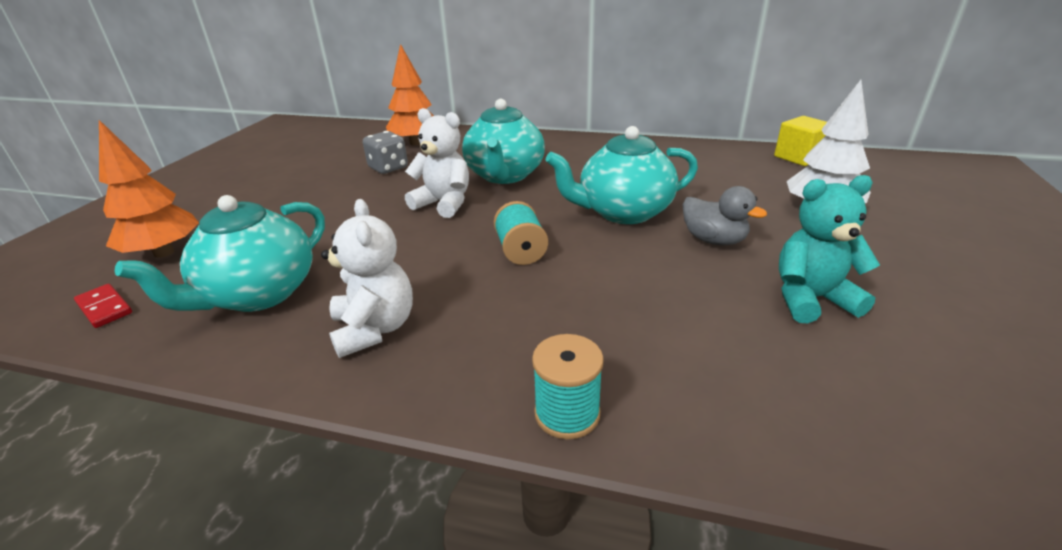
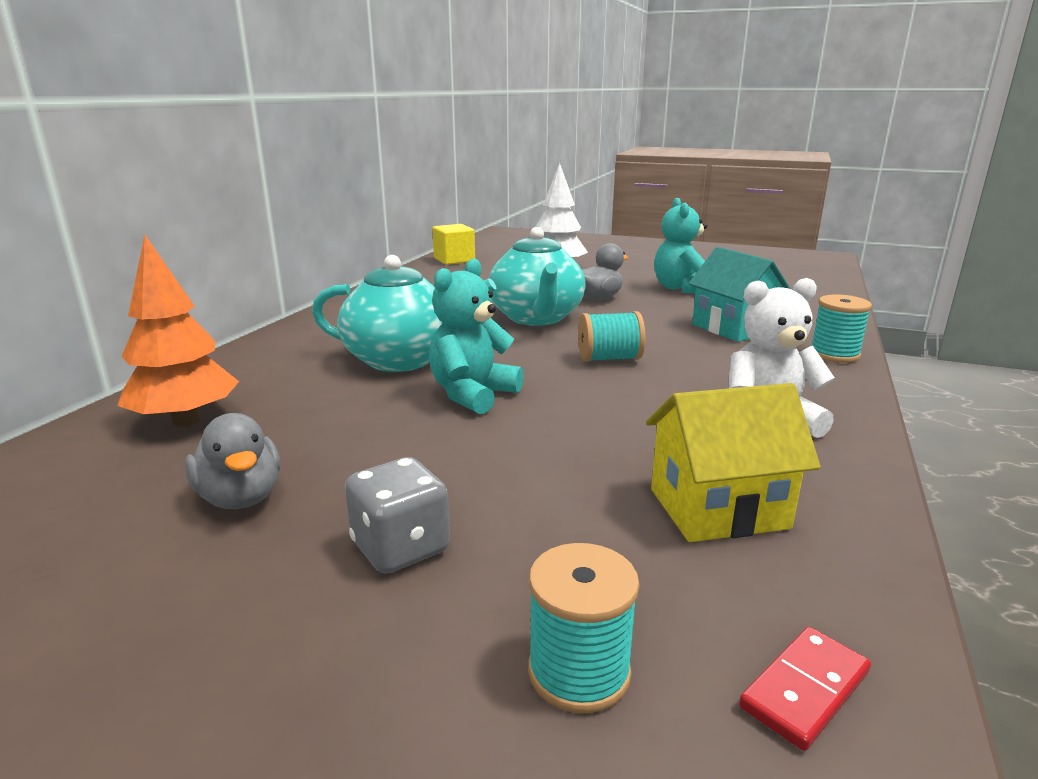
camera: 85 degrees left, 10 degrees down
orange tree [99,120,199,258] -> turquoise spool [528,543,640,713]
turquoise teapot [115,195,325,312] -> yellow house [646,383,821,542]
grey dice [363,131,408,174] -> grey dice moved to [345,457,450,574]
white teddy bear [405,108,469,218] -> turquoise teddy bear [429,259,524,414]
none -> grey duck [185,413,280,509]
none -> turquoise house [688,247,791,342]

